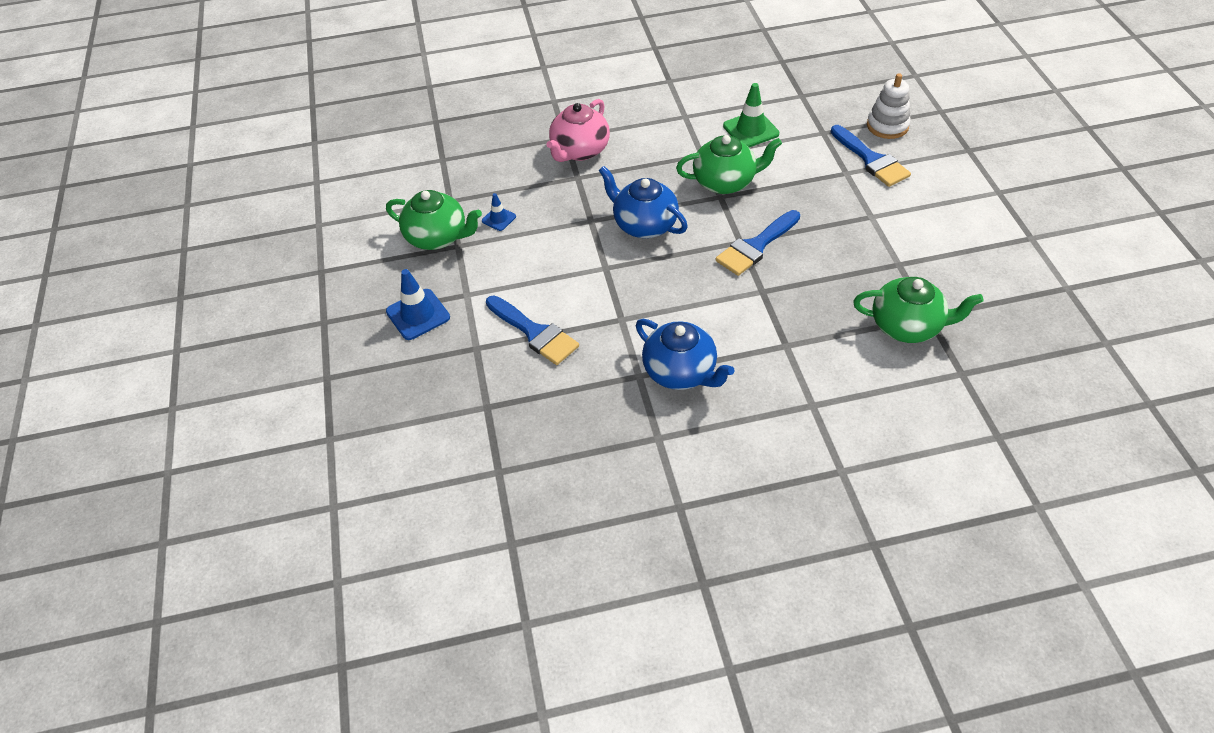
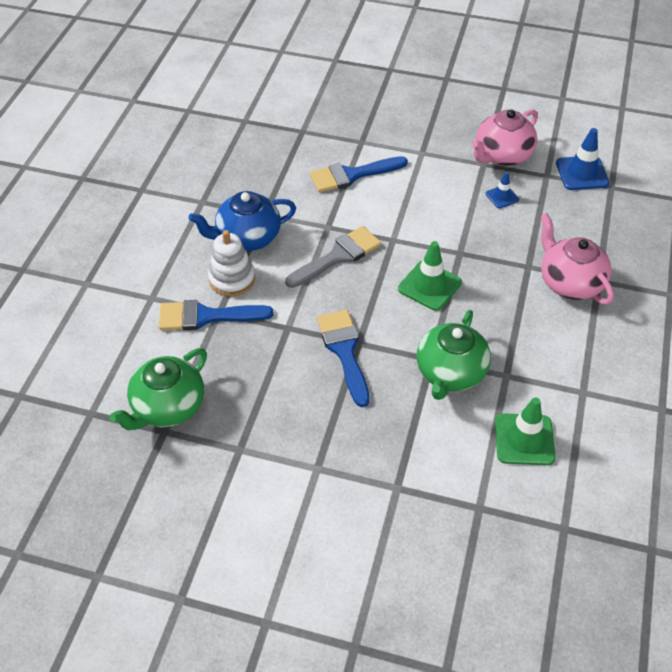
camera: 115 degrees right, 0 degrees up
green teapot [386,190,482,250] -> pink teapot [472,109,538,166]
blue traffic cone [386,269,450,340] -> blue traffic cone moved to [556,128,609,190]
blue teapot [599,166,688,238] -> green traffic cone [398,241,462,311]
blue brush [831,125,911,187] -> blue brush moved to [159,300,273,330]
white stacking toy [867,73,911,139] -> white stacking toy moved to [208,230,255,296]
none -> grey brush [285,226,381,288]

